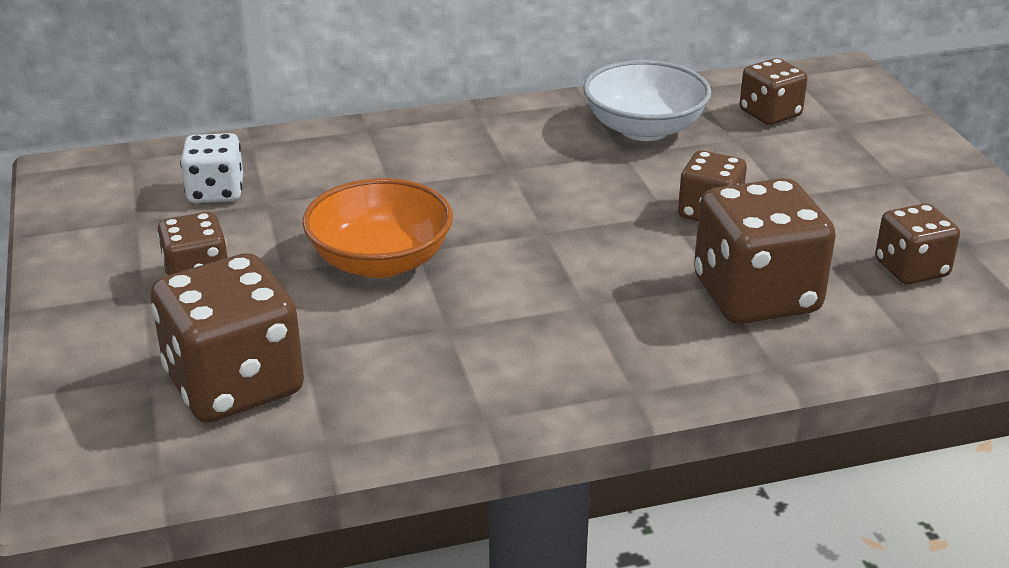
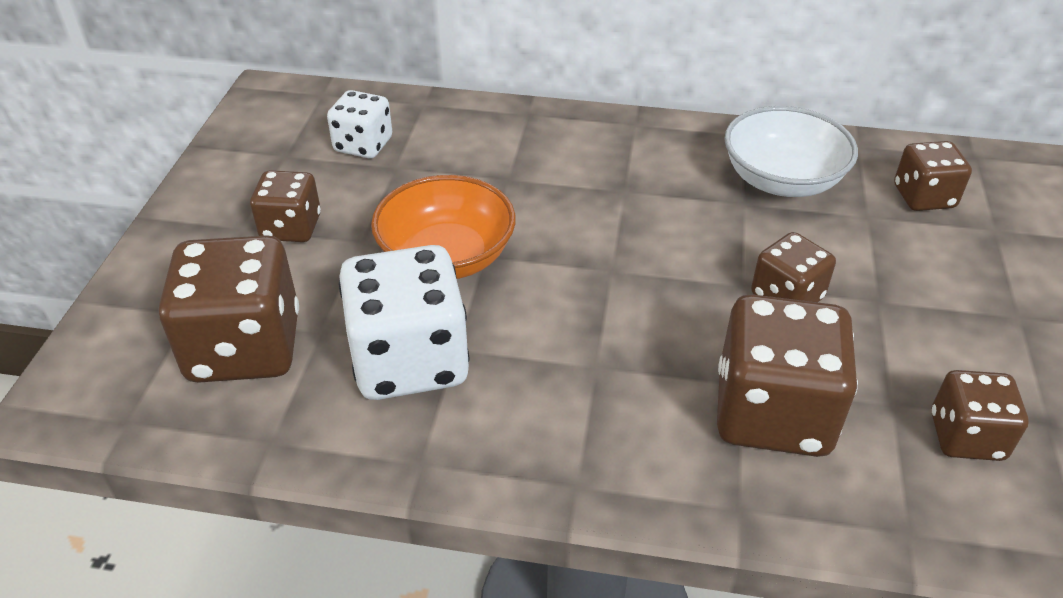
camera: 25 degrees right, 10 degrees up
none -> white dice [339,245,470,400]

